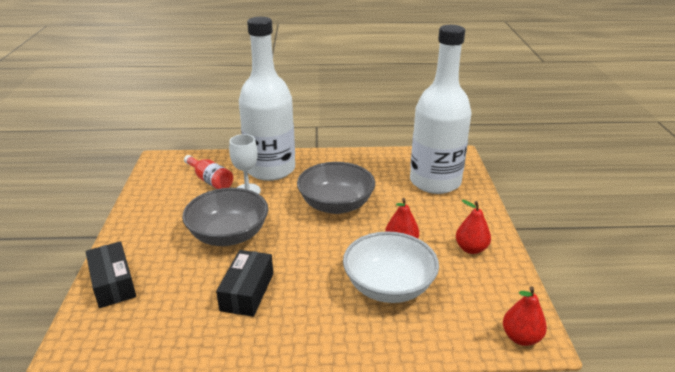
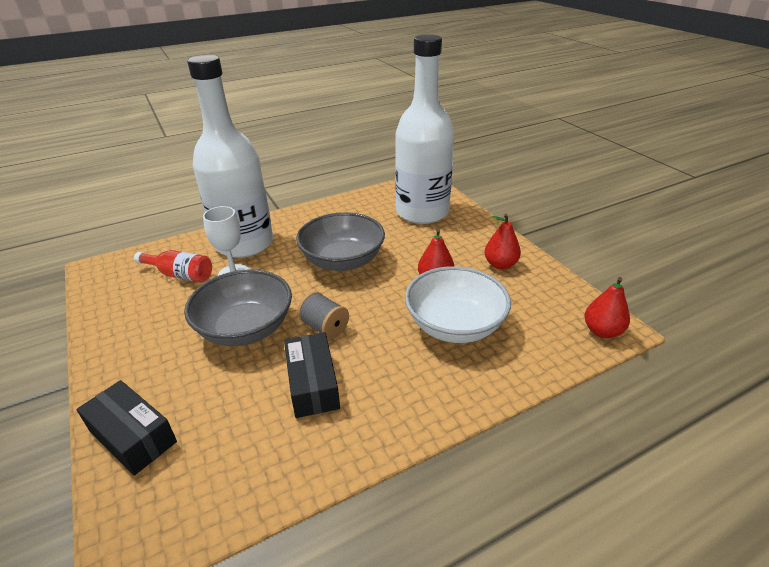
camera: 25 degrees left, 5 degrees up
none -> grey spool [297,291,349,339]

